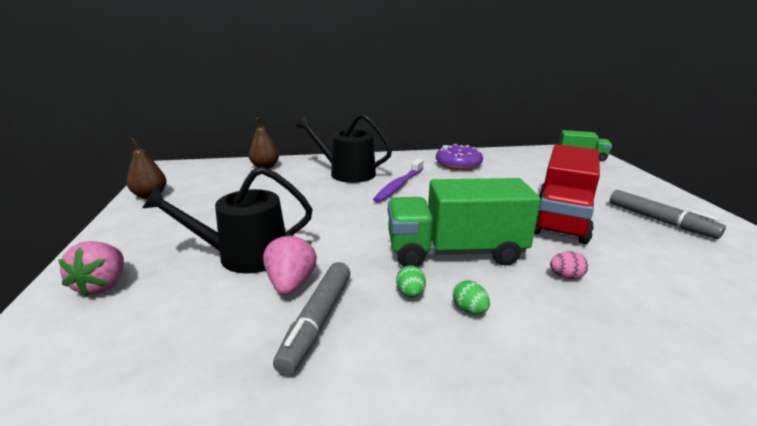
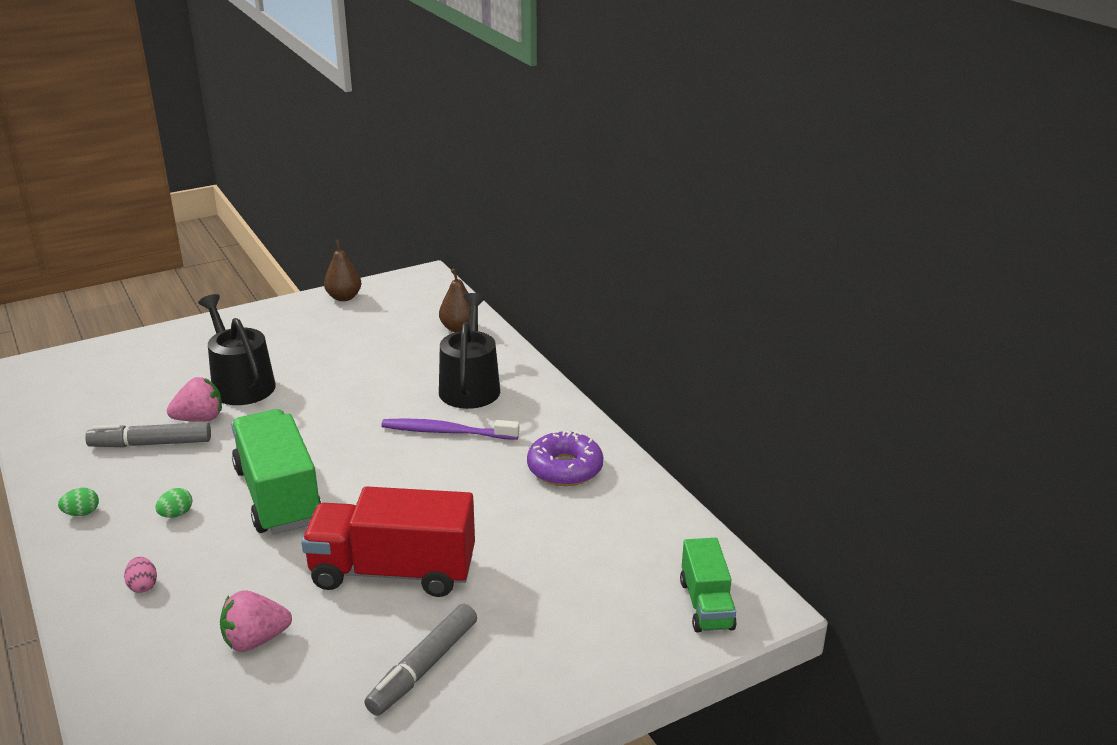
camera: 70 degrees right, 5 degrees up
pink strawberry [58,241,124,297] -> pink strawberry moved to [220,590,292,652]
green egg [396,265,426,298] -> green egg moved to [58,488,99,516]
pink egg [550,251,588,279] -> pink egg moved to [124,557,157,593]

